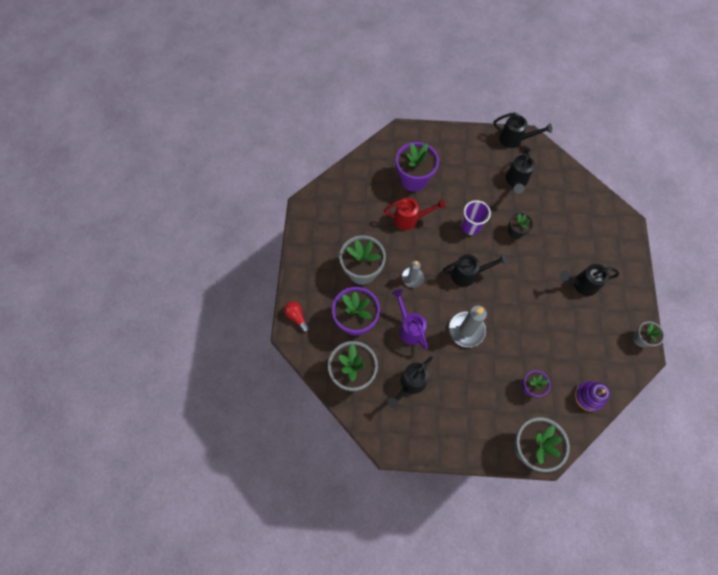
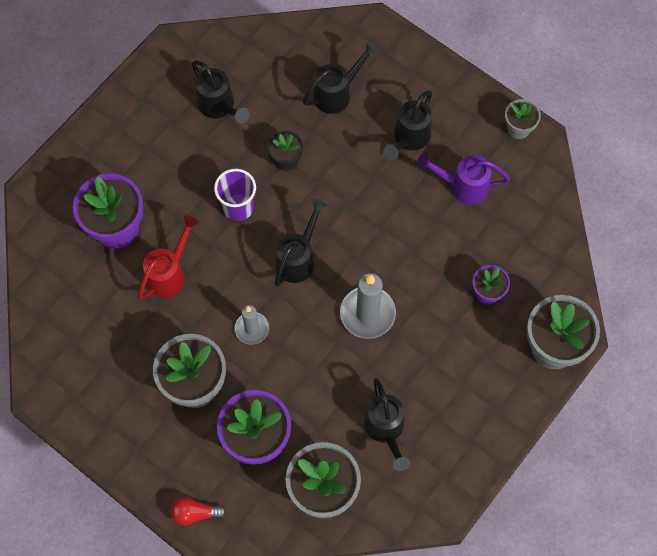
camera: 55 degrees left, 0 degrees up
purple watering can [392,289,428,349] -> purple watering can moved to [417,153,510,205]
black watering can [493,112,552,148] -> black watering can moved to [303,41,379,114]
purple stacking toy [575,381,610,411] -> none

